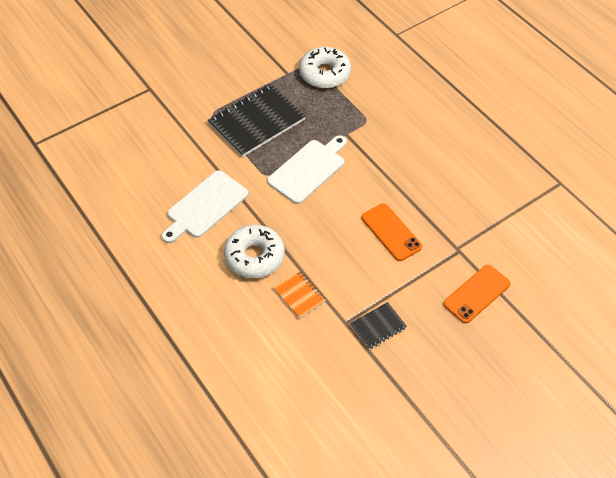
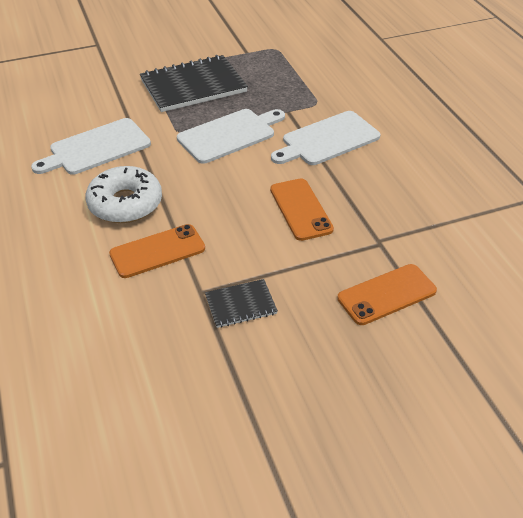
camera: 15 degrees right, 10 degrees down
orange notebook [273,270,326,319] -> orange phone [109,224,205,278]
white donut [299,47,351,88] -> none
none -> white cutting board [271,111,381,165]

